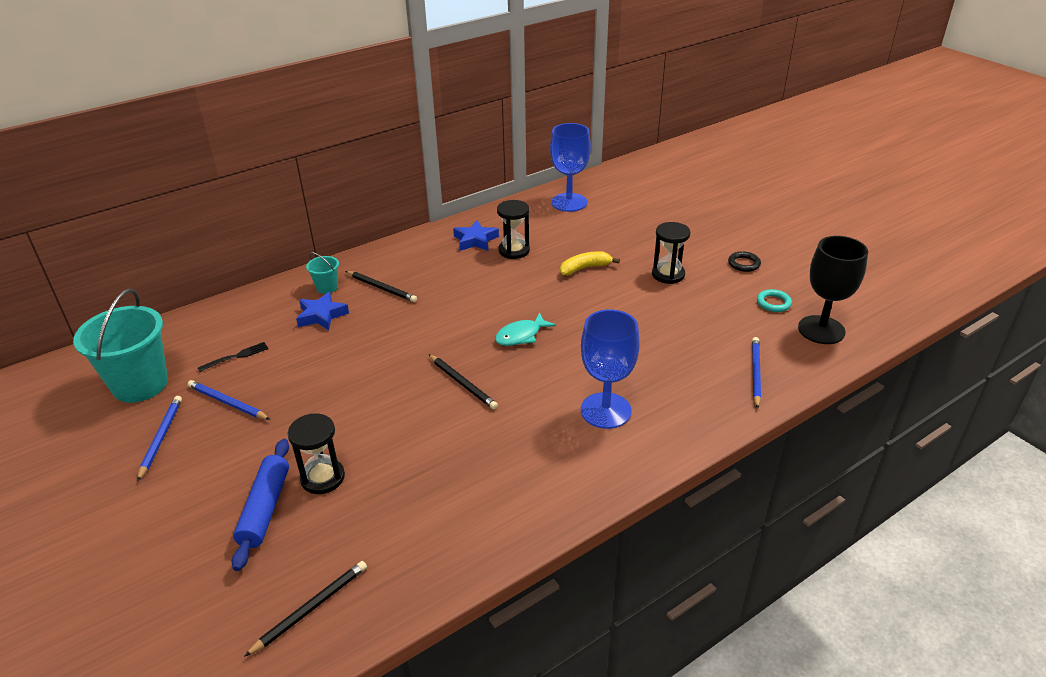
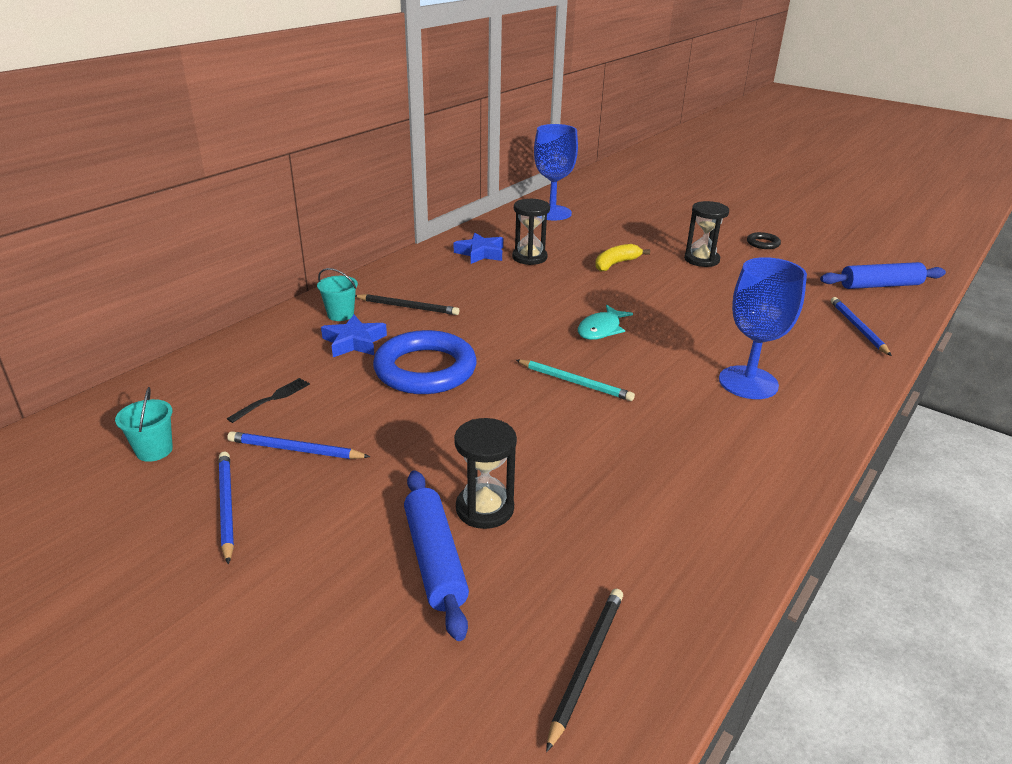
camera: 20 degrees left, 5 degrees down
turquoise bucket [73,289,168,403] -> turquoise bucket [115,387,173,462], size x0.46
black pencil [428,354,498,410] -> turquoise pencil [516,360,635,401]
turquoise ring [757,289,792,312] -> none
black goblet [798,236,868,344] -> blue rolling pin [820,262,946,289]
none -> blue ring [373,330,477,394]

